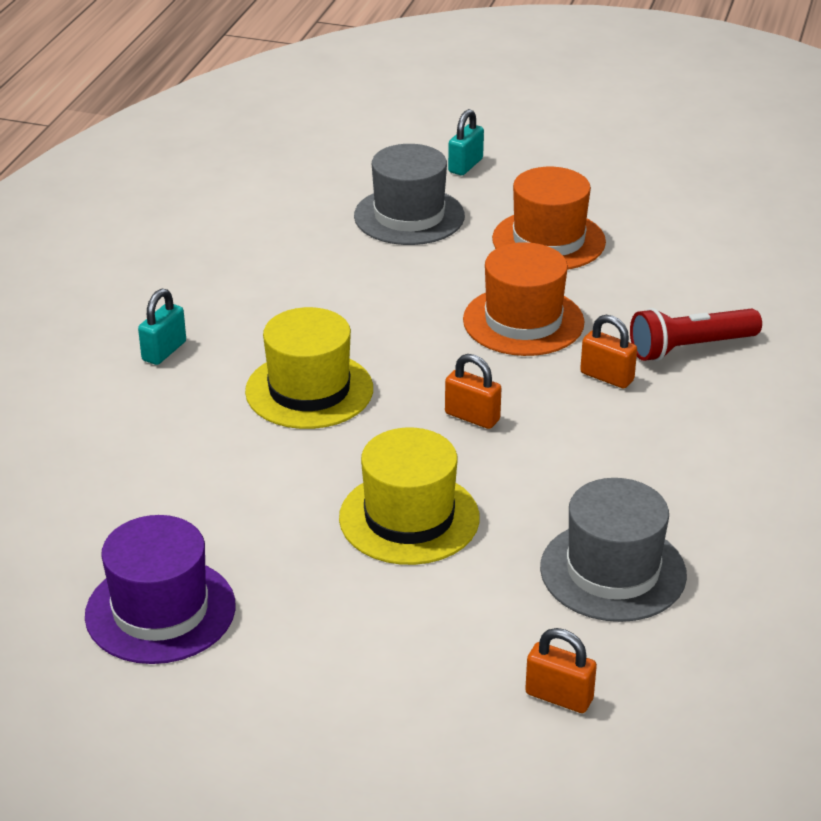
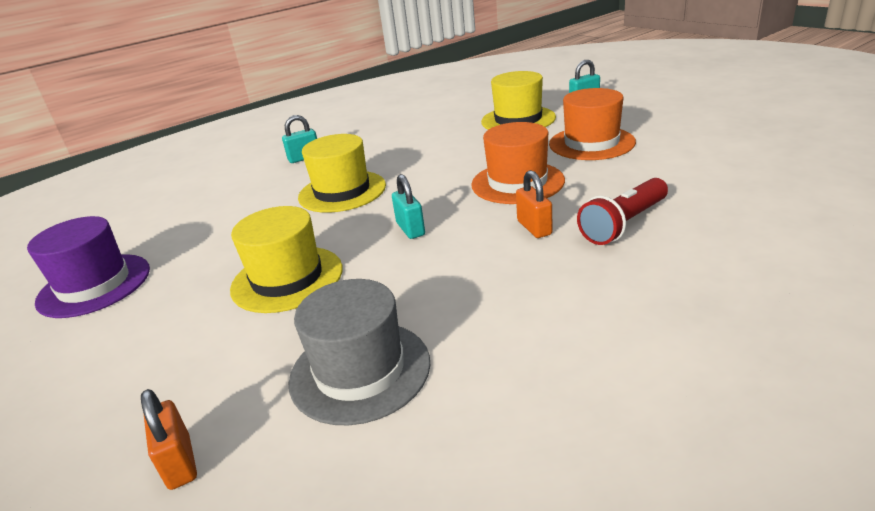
camera: 40 degrees right, 5 degrees down
grey hat [354,144,465,245] -> yellow hat [481,71,556,130]
orange padlock [445,354,502,429] -> turquoise padlock [392,174,425,239]
red flashlight [630,308,762,361] -> red flashlight turned 60 degrees counterclockwise [577,178,668,245]

